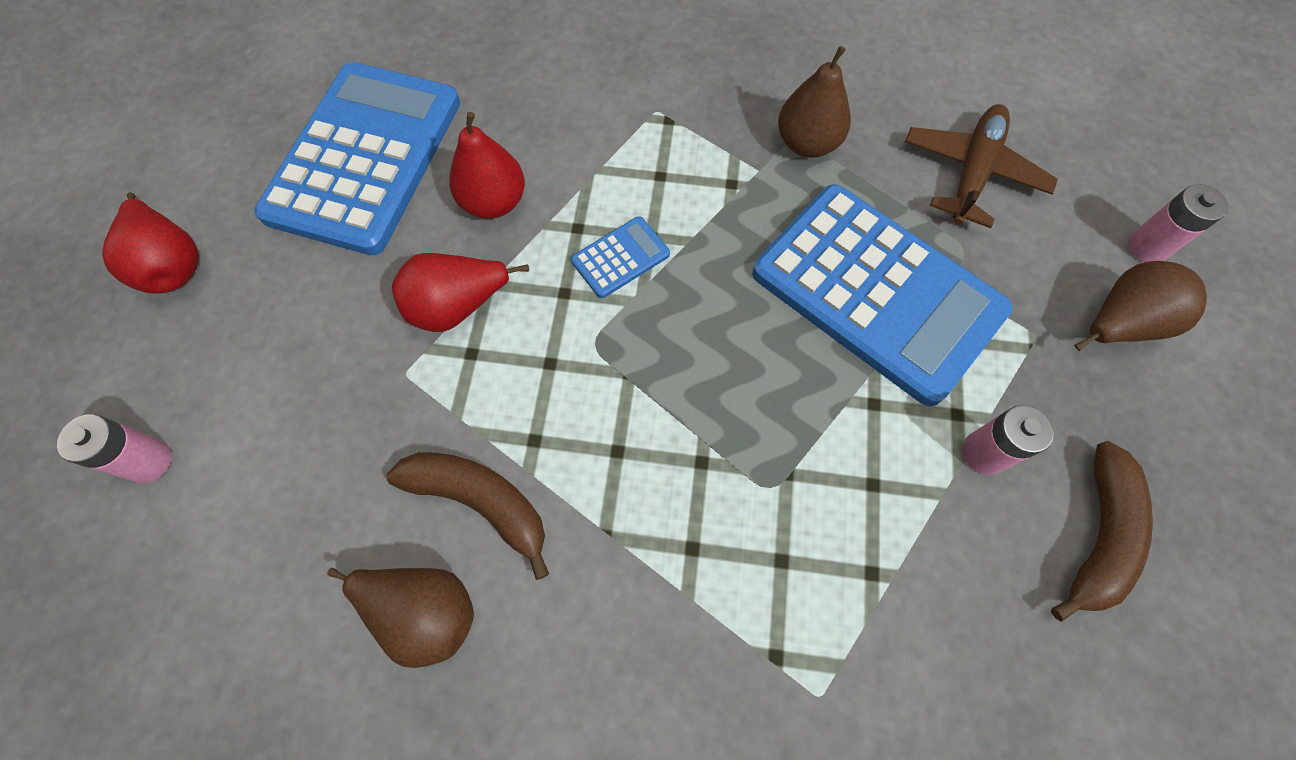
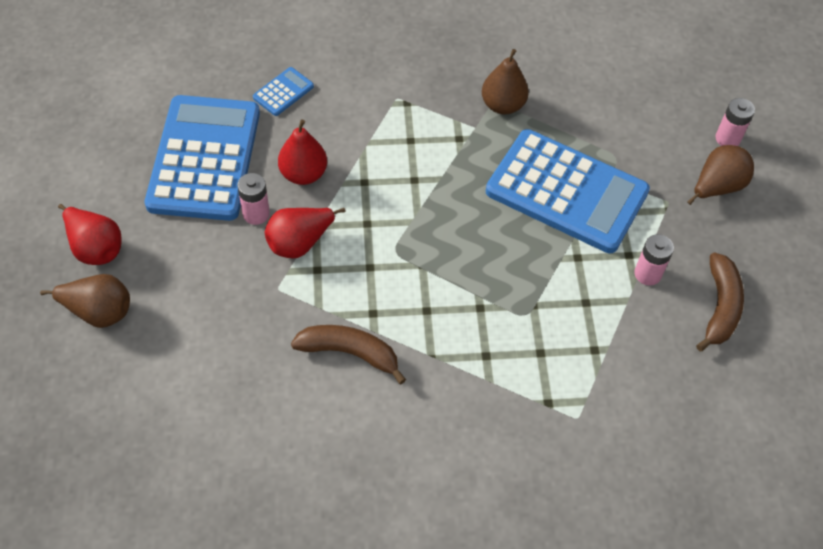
camera: 15 degrees left, 10 degrees down
pink battery [57,414,172,483] -> pink battery moved to [237,173,270,225]
brown pear [327,568,474,668] -> brown pear moved to [40,274,130,328]
blue calculator [571,216,670,298] -> blue calculator moved to [253,67,314,116]
brown plane [905,104,1058,228] -> none

